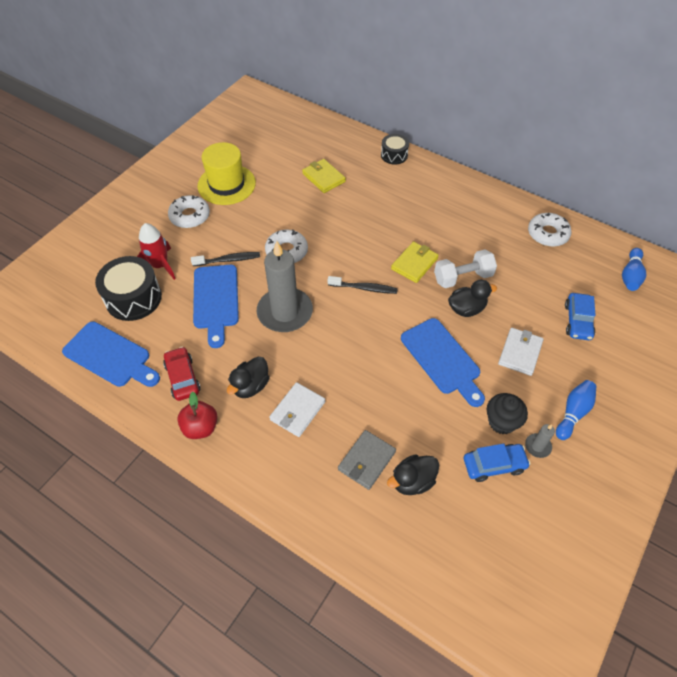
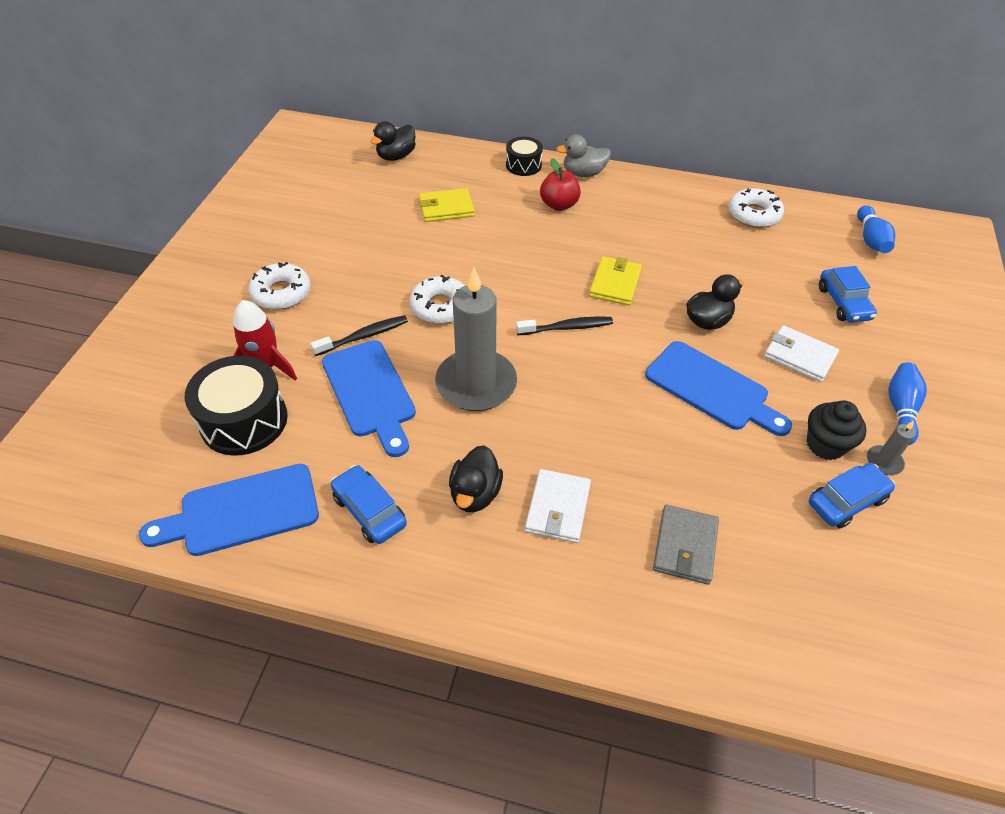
camera: 20 degrees left, 5 degrees down
blue cutting board [62,322,160,387] -> blue cutting board turned 150 degrees clockwise [139,464,319,556]
red car [163,347,201,401] -> blue car [331,465,407,544]
red apple [177,392,218,439] -> red apple moved to [540,158,581,211]
yellow hat [198,142,256,205] -> none
yellow wallet [302,159,346,193] -> yellow wallet turned 45 degrees counterclockwise [419,188,475,222]
black duck [387,454,439,495] -> black duck moved to [370,121,416,161]
white dumbbell [434,249,497,288] -> none
white wallet [498,328,544,376] -> white wallet turned 60 degrees counterclockwise [764,325,839,382]
none -> grey duck [556,135,611,177]

